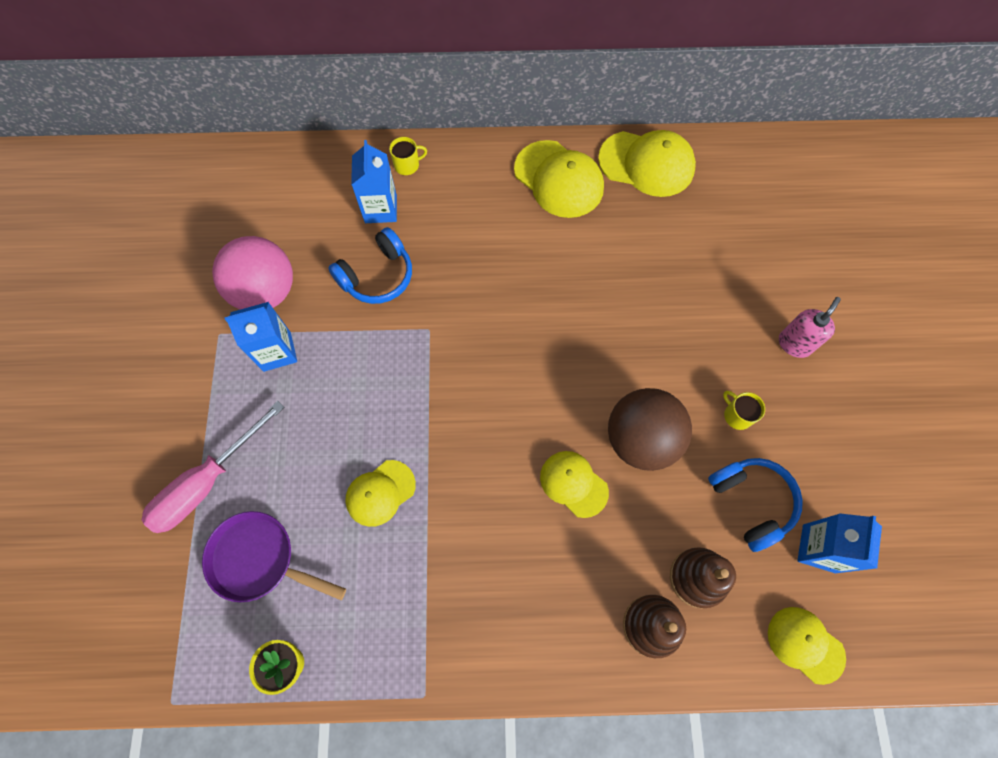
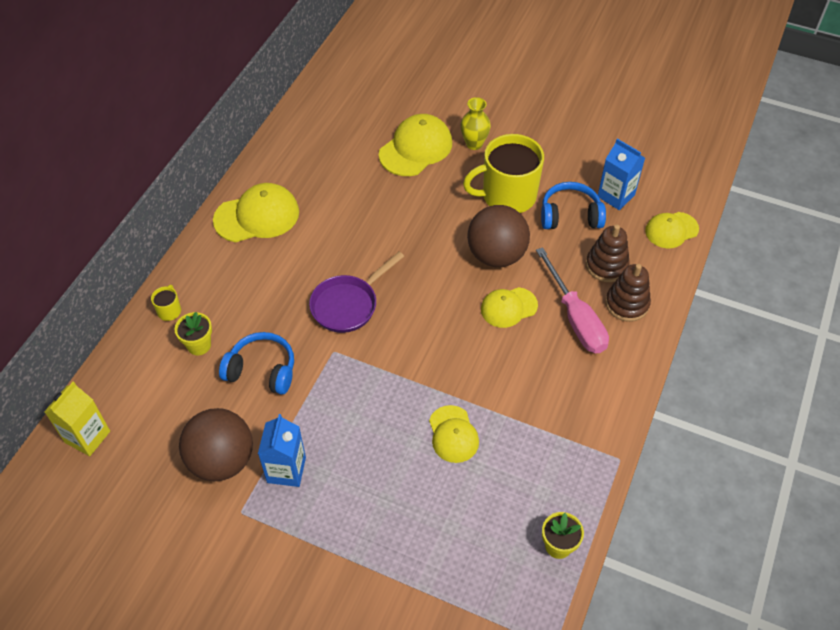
camera: 65 degrees left, 15 degrees down
pink screwdriver [142,401,285,533] -> pink screwdriver moved to [536,247,609,353]
purple pan [202,511,346,602] -> purple pan moved to [309,252,404,333]
pink ball [212,236,293,309] -> brown ball [179,408,253,481]
blue headphones [328,227,412,304] -> blue headphones turned 60 degrees counterclockwise [219,332,294,395]
blue carton [351,140,397,223] -> yellow flower pot [175,312,212,355]
yellow cap [598,130,696,197] -> yellow cap moved to [379,114,452,176]
yellow mug [723,391,765,430] -> yellow mug [463,134,544,213], size x2.46
pink soap dispenser [779,297,841,358] -> yellow vase [460,97,491,150]
none -> yellow carton [44,382,110,456]

